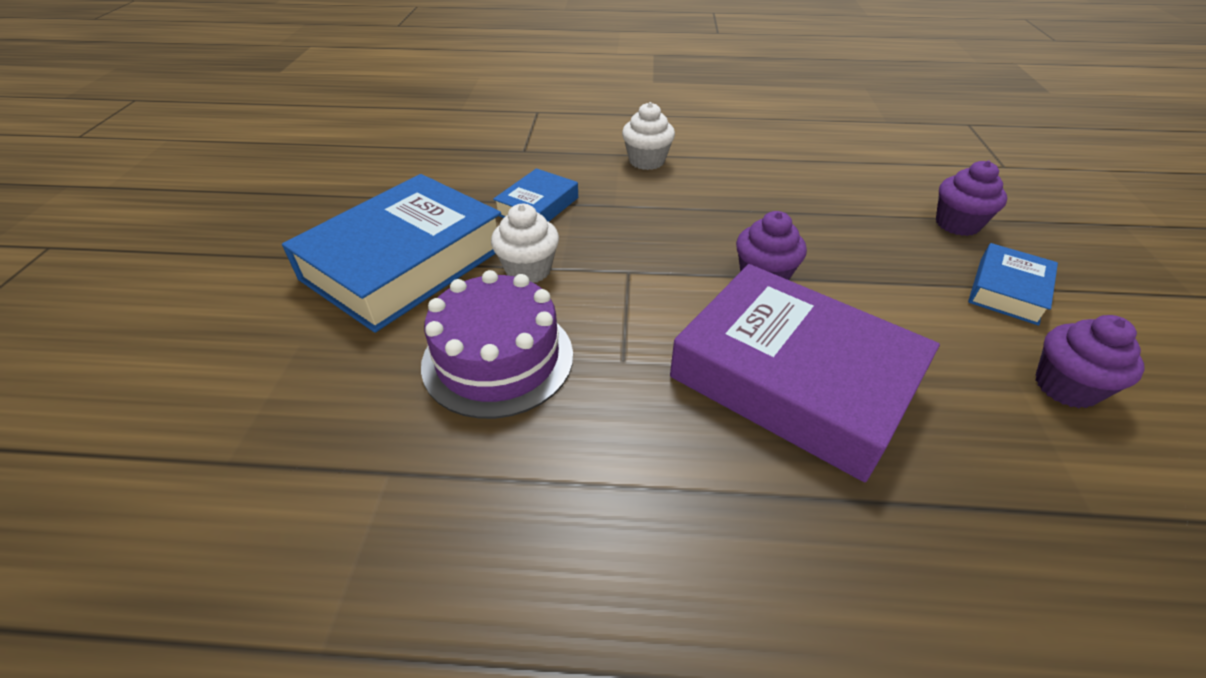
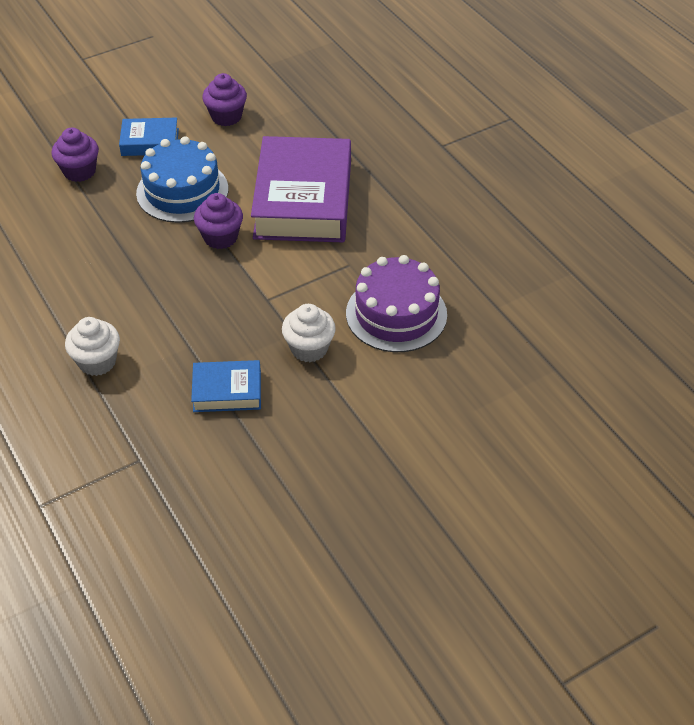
camera: 125 degrees left, 5 degrees up
blue book [282,174,501,333] -> none
none -> blue cake [136,136,228,223]

